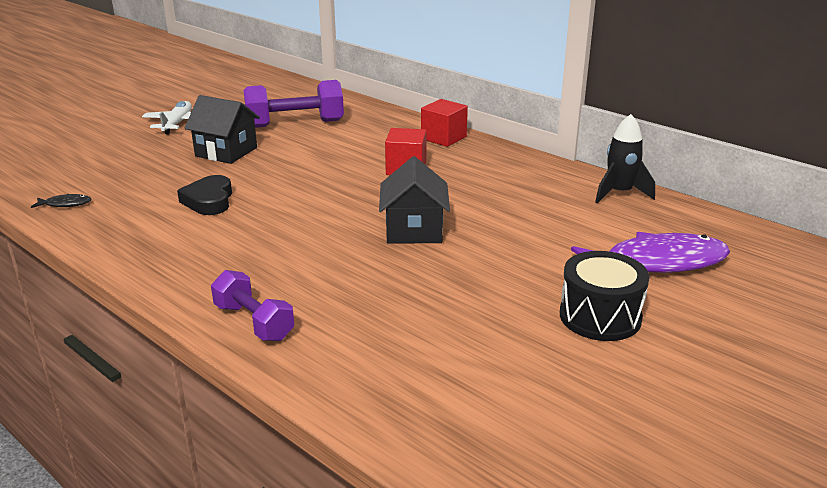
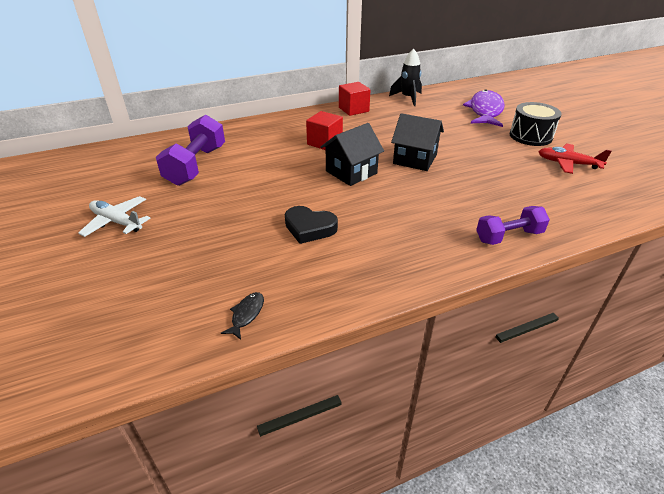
camera: 65 degrees left, 10 degrees up
black house [185,95,260,164] -> black house moved to [321,123,384,186]
red cube [421,99,468,147] -> red cube moved to [339,82,371,116]
none -> red plane [538,144,612,174]

